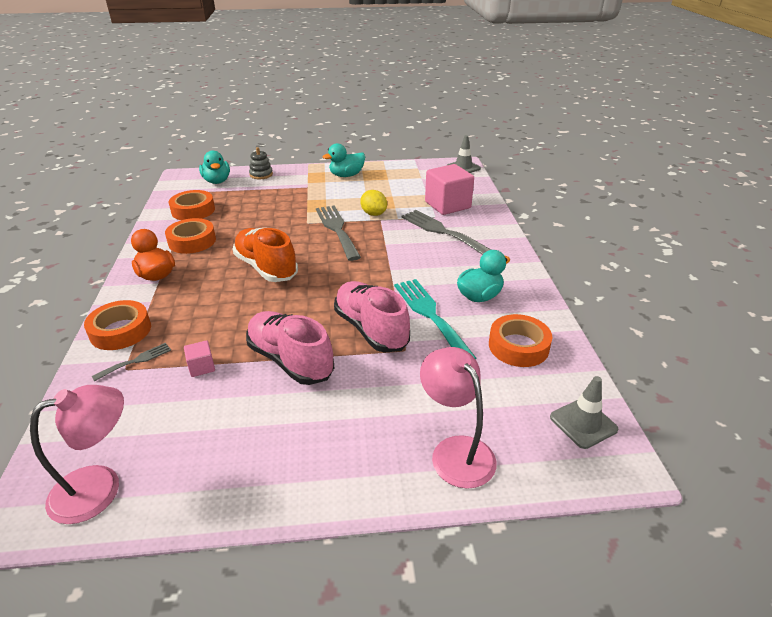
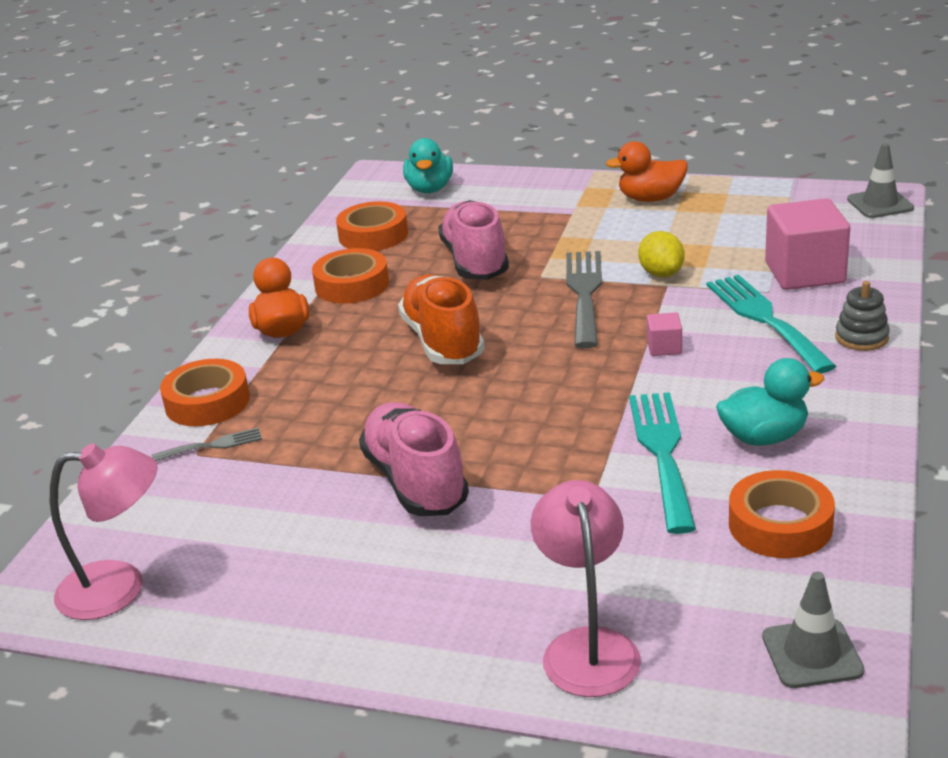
camera: 25 degrees right, 5 degrees down
pink cube [184,340,215,377] -> pink cube moved to [647,312,682,356]
grey stacking toy [249,147,273,179] -> grey stacking toy moved to [835,281,890,351]
turquoise duck [322,143,365,177] -> orange duck [606,141,688,202]
pink shoe [334,281,410,353] -> pink shoe moved to [438,200,509,280]
grey fork [401,210,491,255] -> turquoise fork [707,275,836,374]

